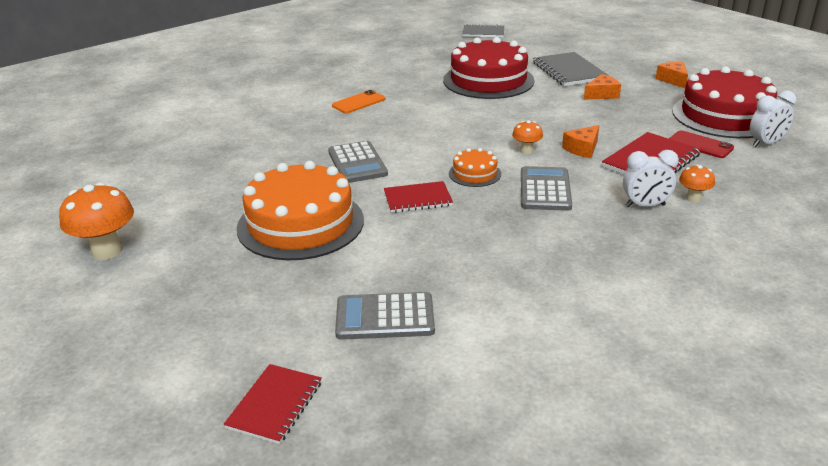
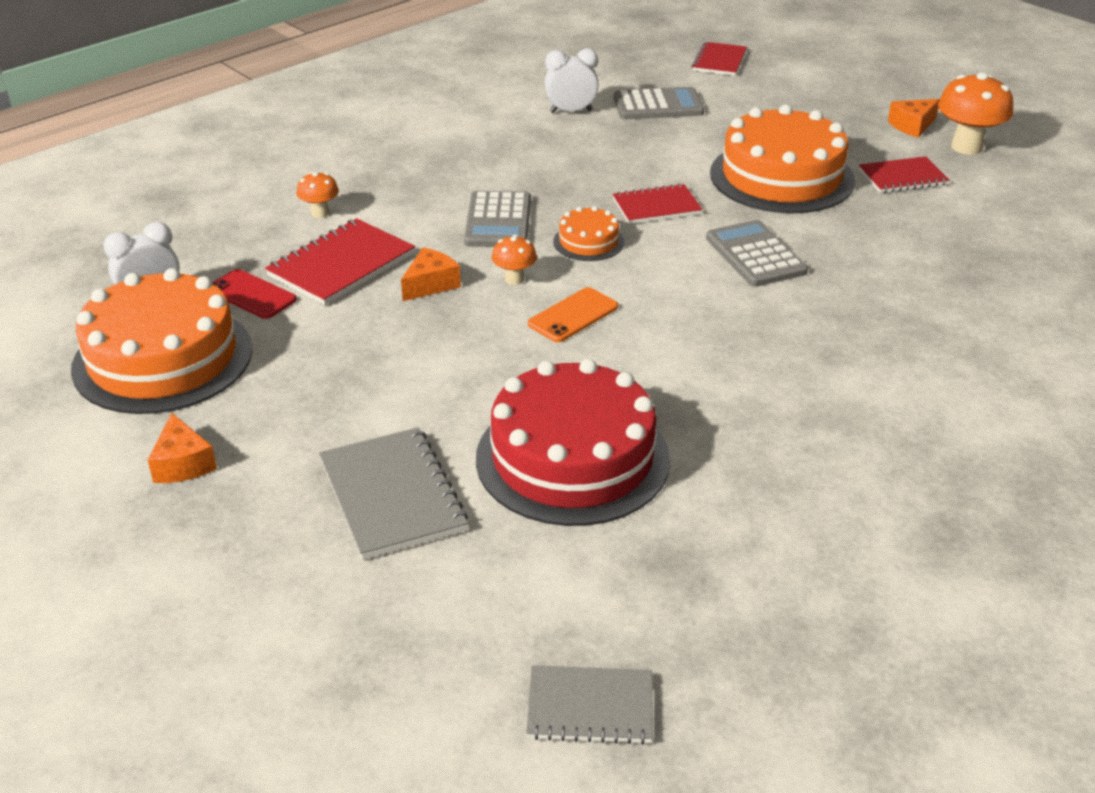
camera: 175 degrees right, 5 degrees up
orange phone [332,90,385,113] -> orange phone moved to [528,287,618,342]
orange cheese [584,74,621,100] -> orange cheese moved to [888,99,940,138]
white clock [623,150,679,207] -> white clock moved to [544,48,599,113]
red cake [672,66,777,138] -> orange cake [71,268,252,414]
none -> red notebook [859,156,949,193]

